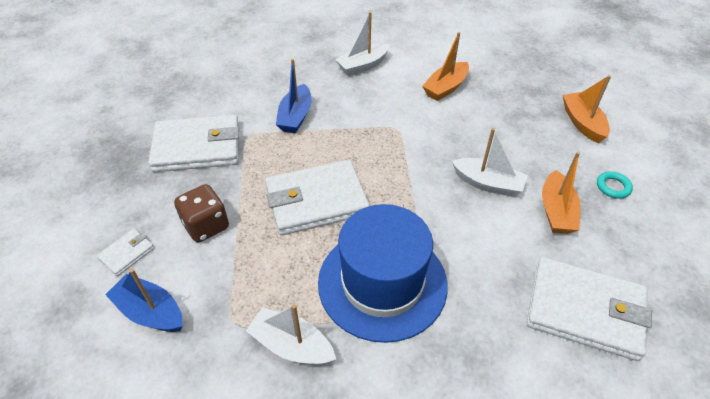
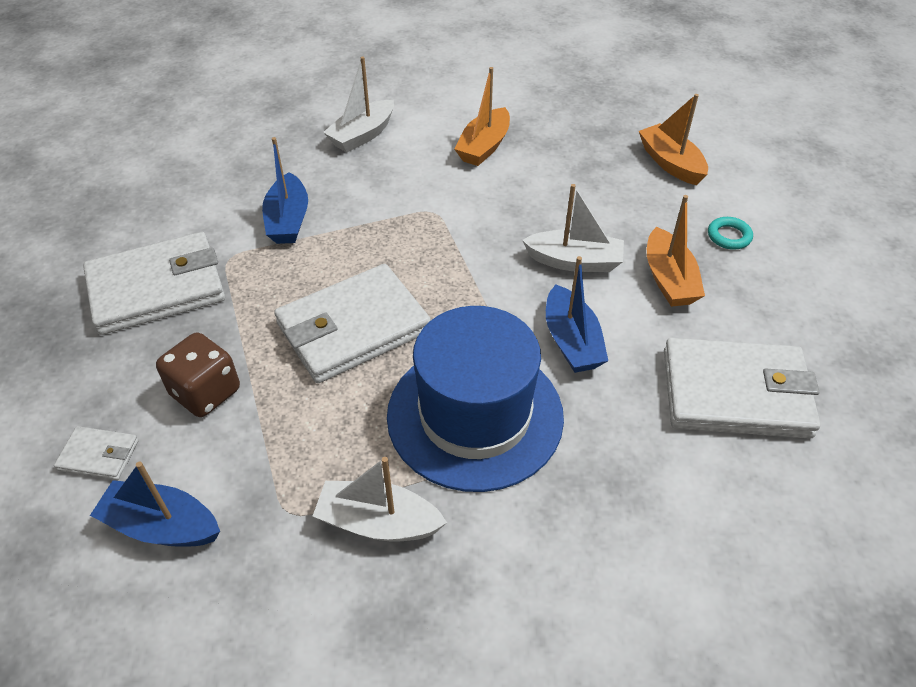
camera: 15 degrees left, 0 degrees up
white wallet [97,229,154,276] -> white wallet turned 75 degrees clockwise [54,426,139,480]
none -> blue boat [546,256,608,373]

